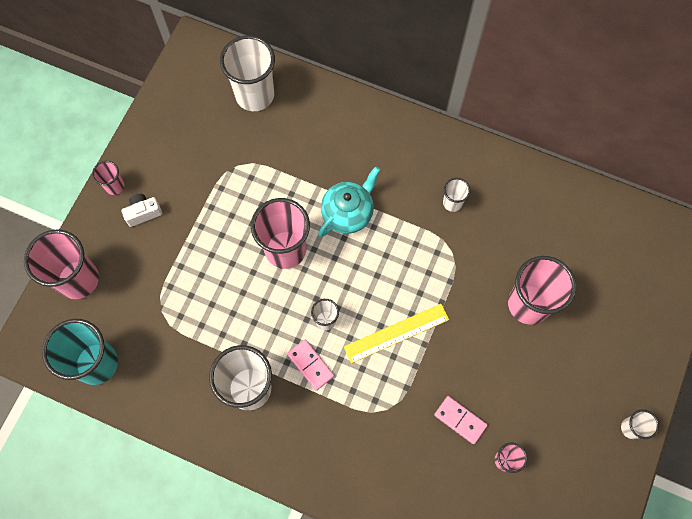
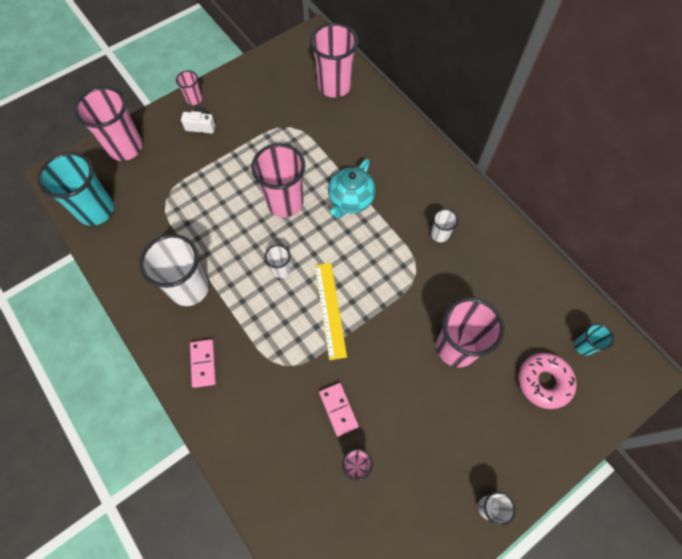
camera: 30 degrees right, 5 degrees down
white cup [220,35,275,111] -> pink cup [310,23,358,98]
pink domino [287,340,334,391] -> pink domino moved to [190,339,216,388]
turquoise teapot [318,167,380,237] -> turquoise teapot turned 135 degrees clockwise [328,159,376,219]
yellow ruler [344,304,449,364] -> yellow ruler turned 75 degrees clockwise [315,263,347,360]
none -> pink donut [519,353,577,409]
none -> turquoise cup [575,323,614,356]

